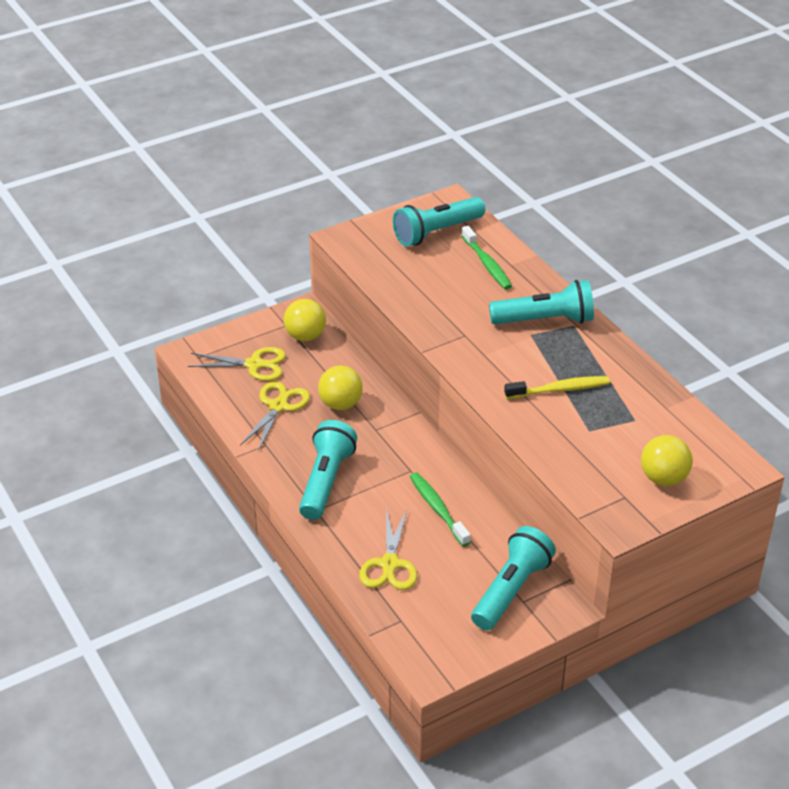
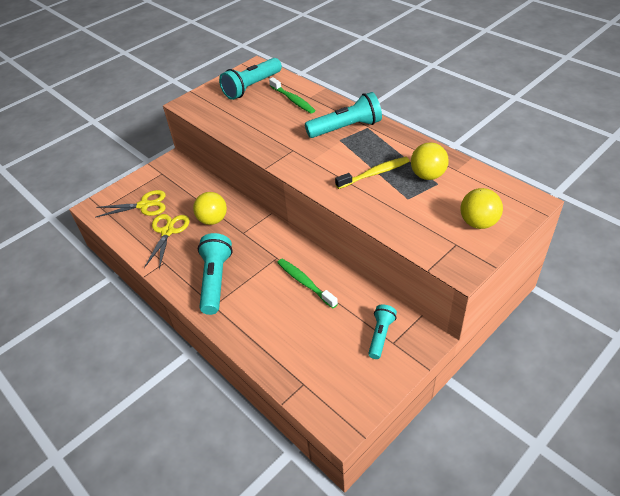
camera: 10 degrees left, 5 degrees up
yellow ball [284,299,326,341] -> yellow ball moved to [411,142,449,180]
yellow scissors [359,508,418,590] -> none
turquoise flashlight [471,526,556,630] -> turquoise flashlight [368,304,397,359], size x0.60

